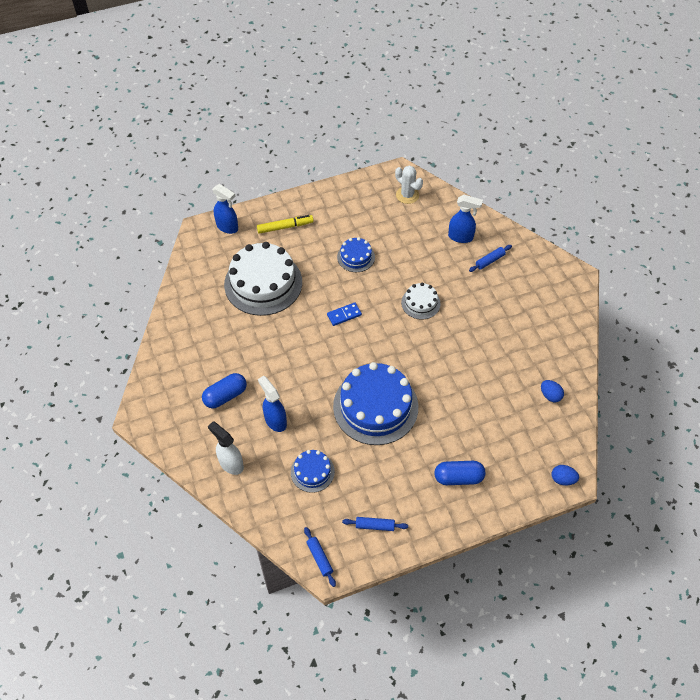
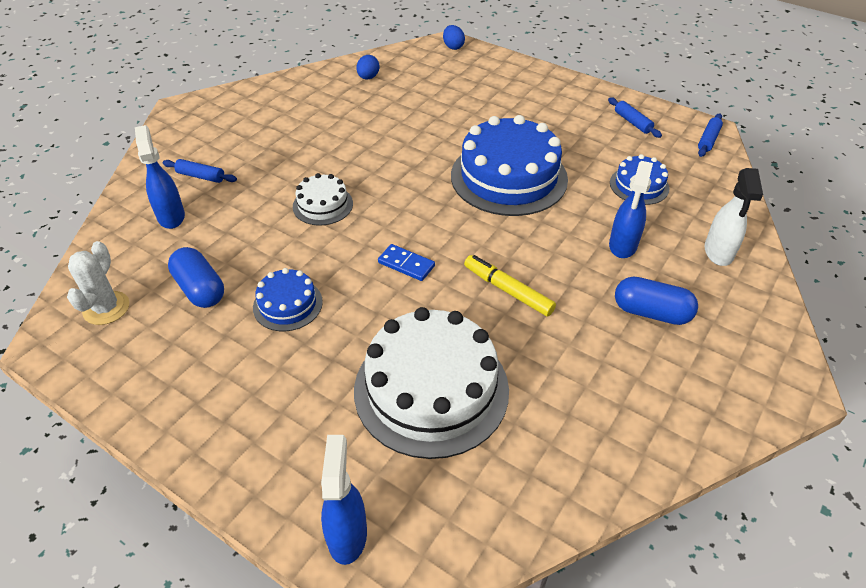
camera: 125 degrees left, 10 degrees down
yellow marker [257,215,314,234] -> yellow marker moved to [464,255,556,317]
blue capsule [434,461,485,485] -> blue capsule moved to [168,247,224,308]

